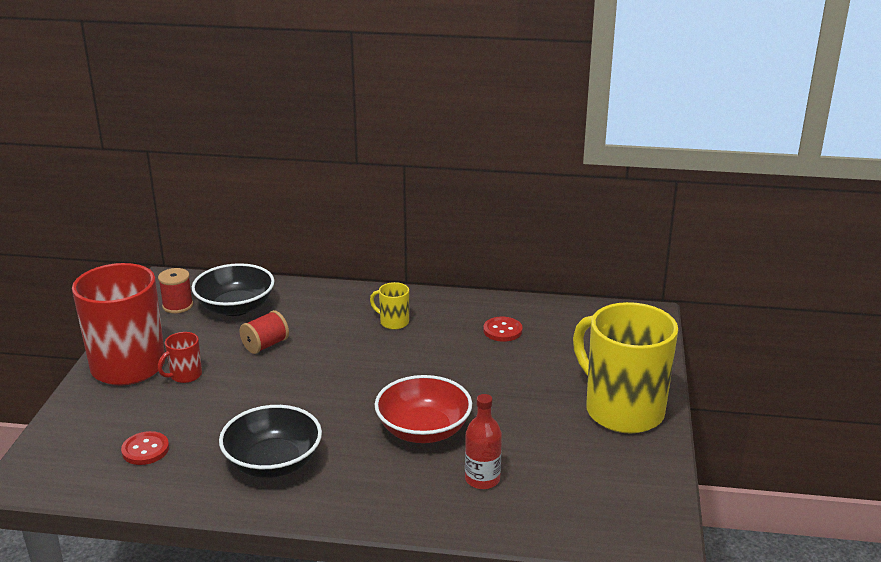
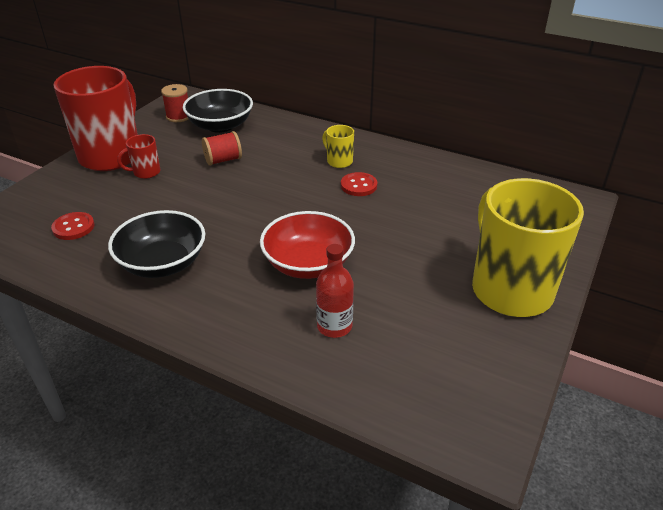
camera: 20 degrees right, 10 degrees up
red button [483,317,522,342] -> red button moved to [341,172,377,196]

